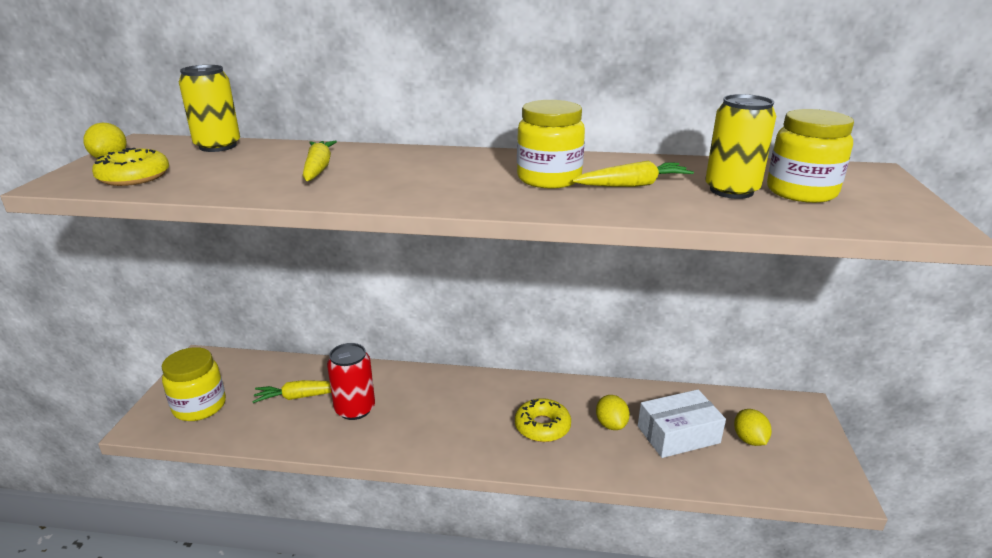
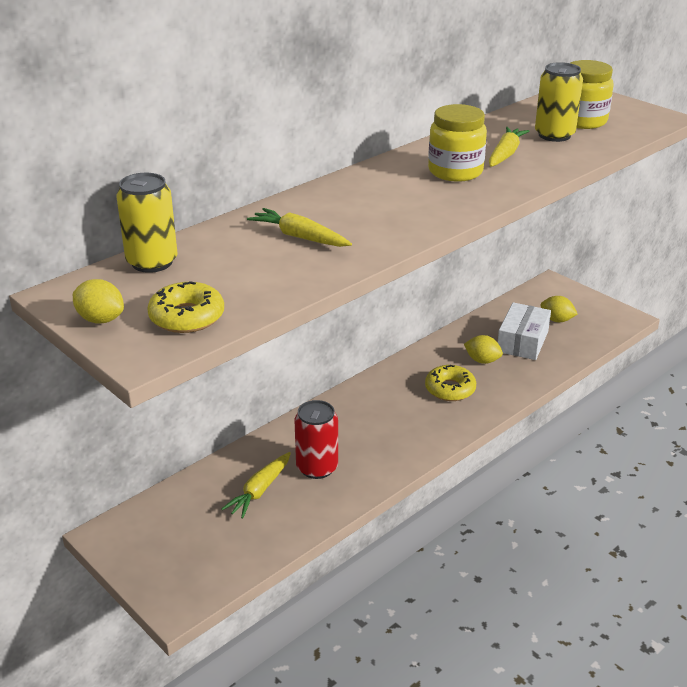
camera: 50 degrees left, 5 degrees up
yellow jar [162,347,226,421] -> none

